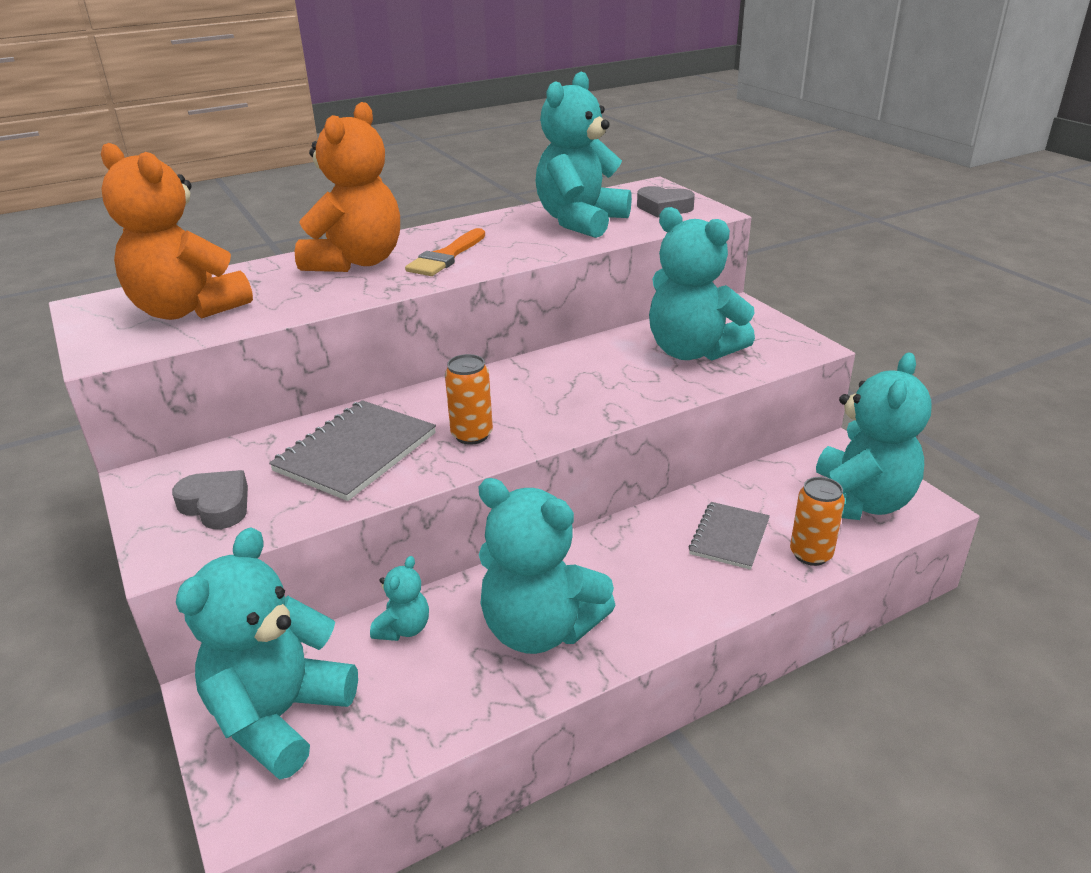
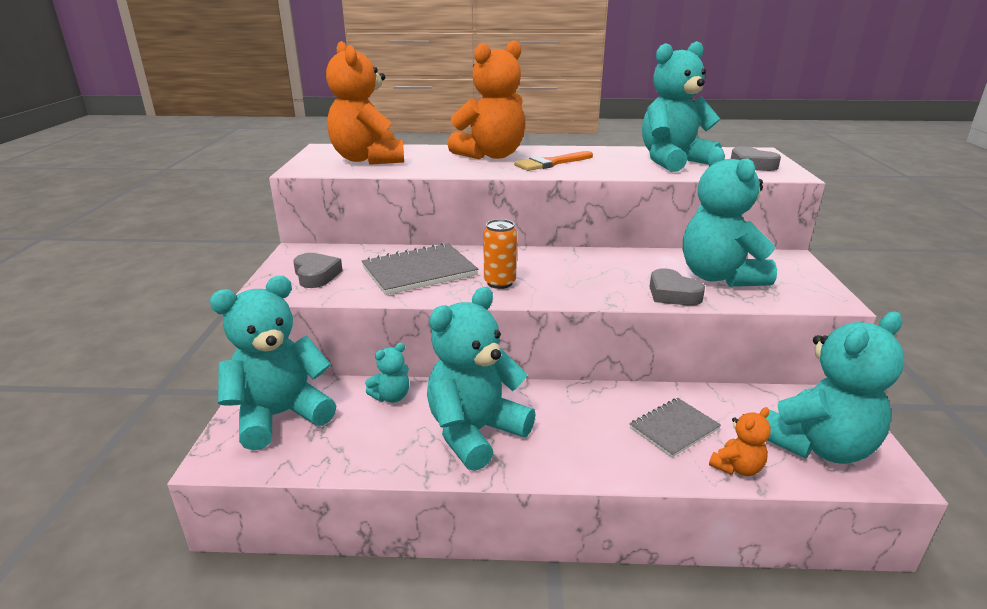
camera: 30 degrees right, 5 degrees down
turquoise teddy bear [478,478,615,654] -> turquoise teddy bear turned 75 degrees clockwise [427,287,536,471]
orange can [790,477,845,566] -> orange teddy bear [709,407,771,476]
none -> grey heart [649,268,705,305]

